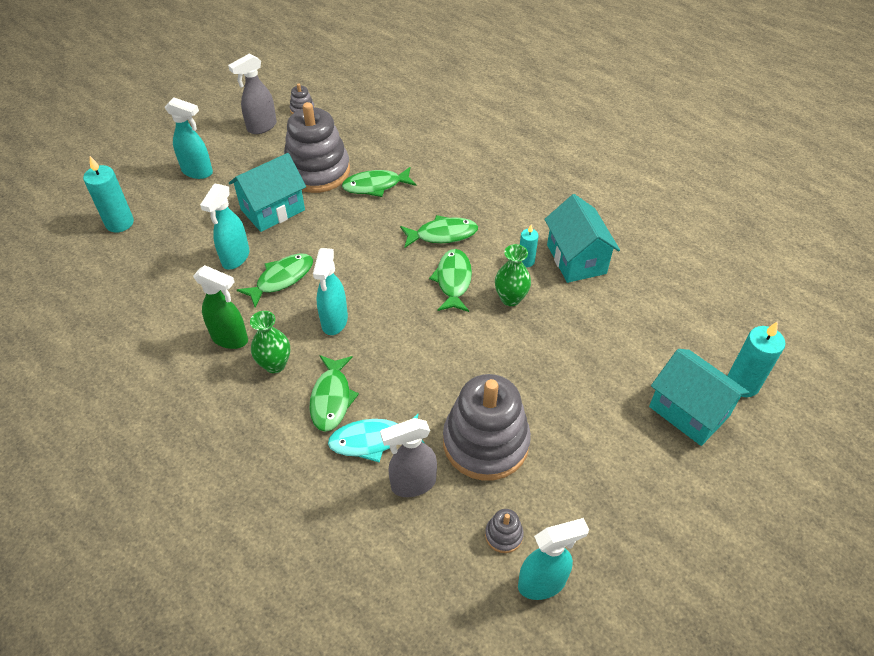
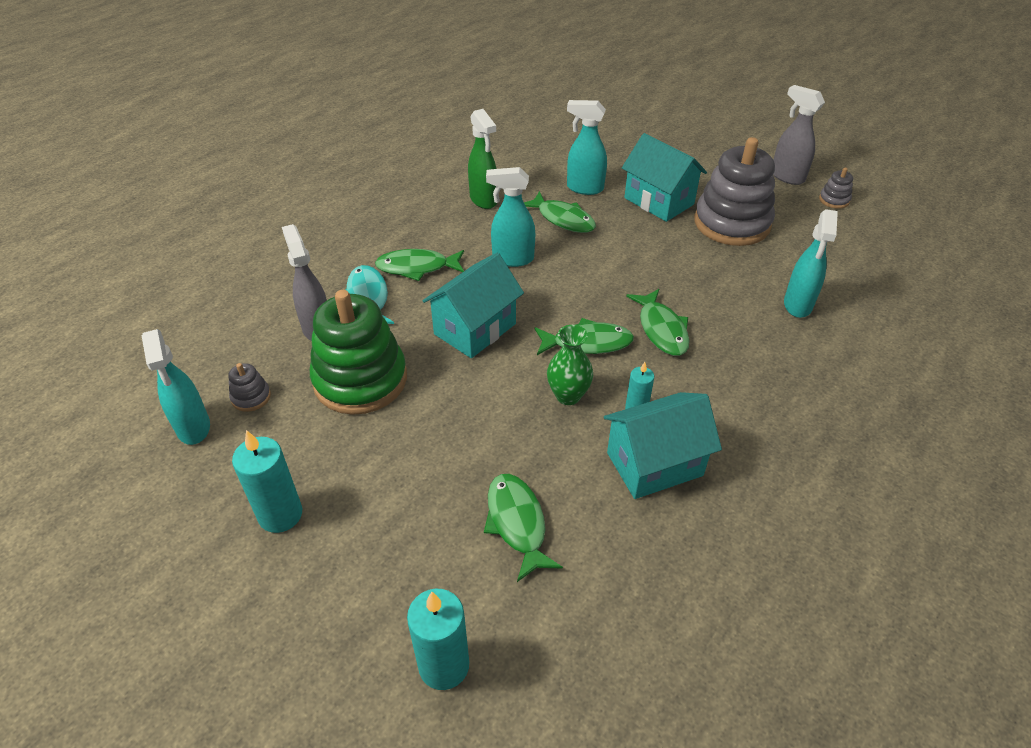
camera: 85 degrees right, 5 degrees down
turquoise candle [83,156,134,233] -> turquoise candle moved to [232,430,302,533]
turquoise spray bottle [165,97,213,179] -> turquoise spray bottle moved to [784,209,838,318]
green spray bottle [193,265,248,349] -> green spray bottle turned 45 degrees counterclockwise [468,109,497,209]
green vase [250,311,290,373] -> none
green fish [342,167,416,197] -> green fish moved to [484,474,563,582]
grey stacking toy [443,374,531,481] -> green stacking toy [310,290,407,415]
turquoise house [649,349,749,446] -> turquoise house moved to [423,253,524,358]

